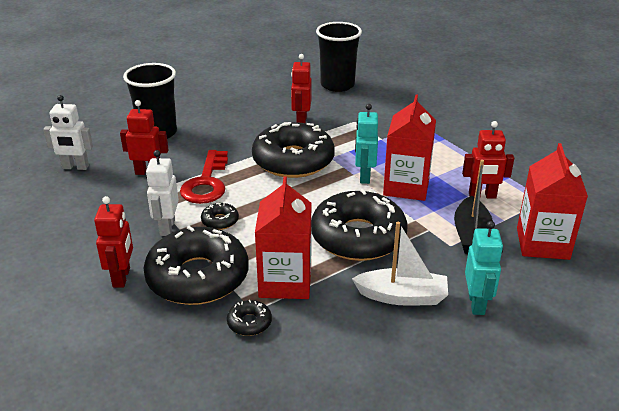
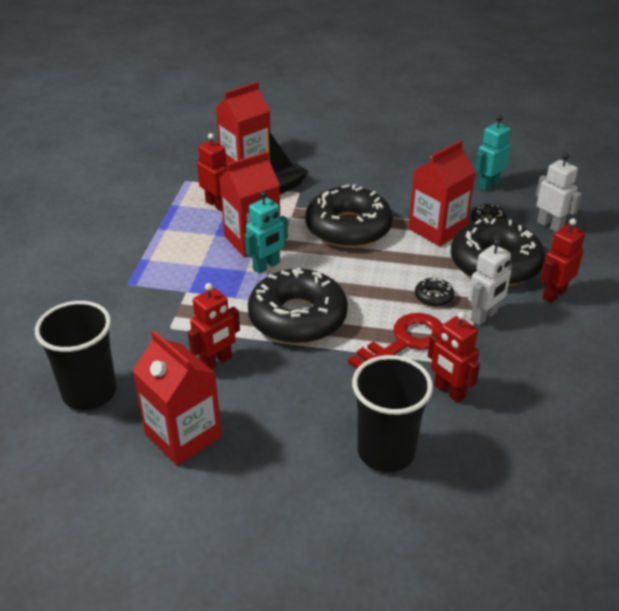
camera: 135 degrees left, 5 degrees up
white robot [43,95,93,170] -> white robot moved to [536,153,582,232]
white boat [352,222,448,306] -> none
turquoise robot [465,221,503,315] -> turquoise robot moved to [475,115,511,192]
none -> red carton [133,331,222,466]

